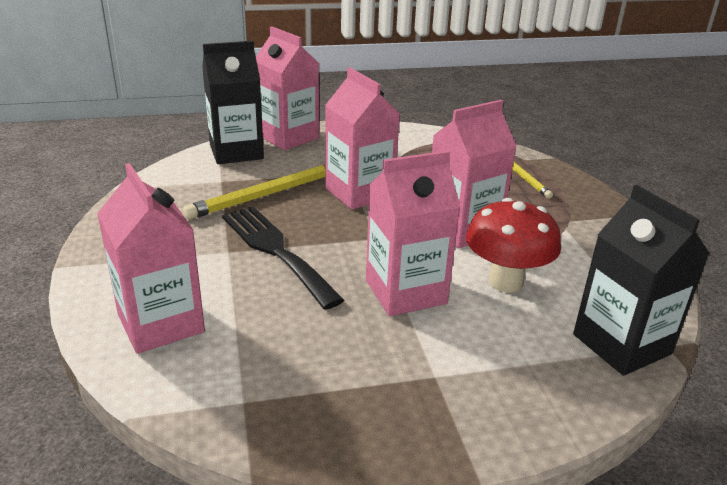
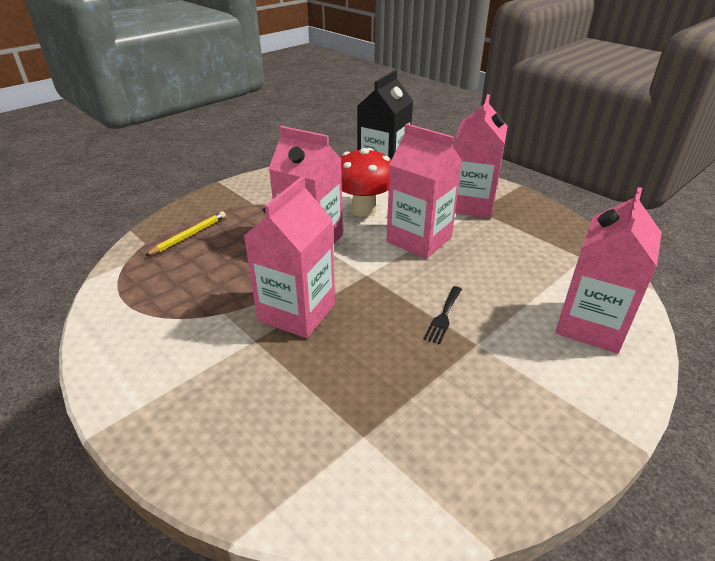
camera: 120 degrees left, 5 degrees up
yellow pencil [183,165,325,220] -> none
black carton [202,41,264,164] -> none
black fork [222,206,344,310] -> black fork [424,286,462,344], size x0.45
pink carton [256,26,319,150] -> pink carton moved to [454,94,508,218]

